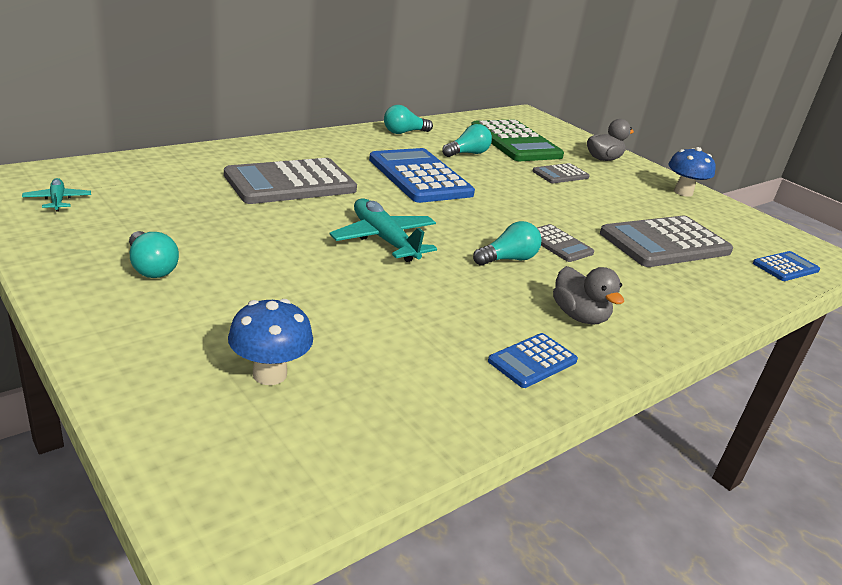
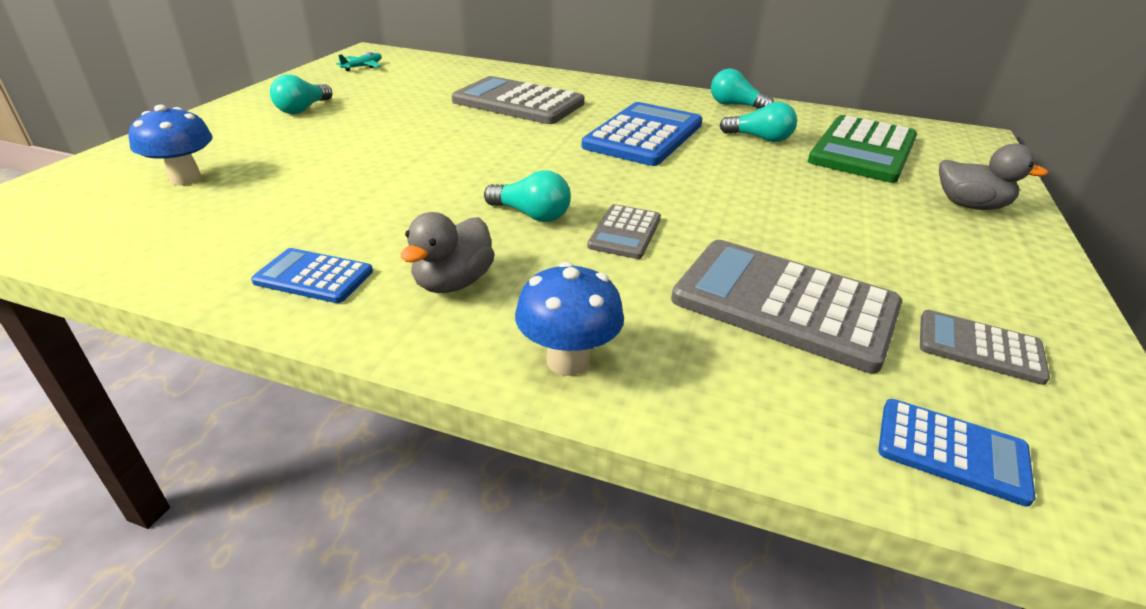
camera: 60 degrees right, 5 degrees up
turquoise plane [330,199,437,262] -> none
grey calculator [532,163,590,183] -> grey calculator moved to [920,310,1050,385]
blue mushroom [668,147,716,197] -> blue mushroom moved to [515,262,624,376]

